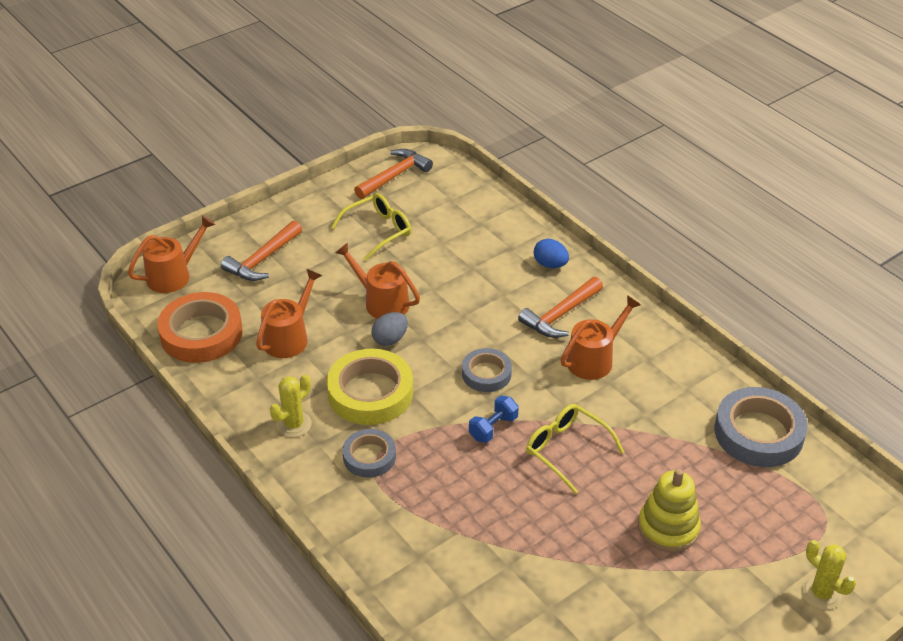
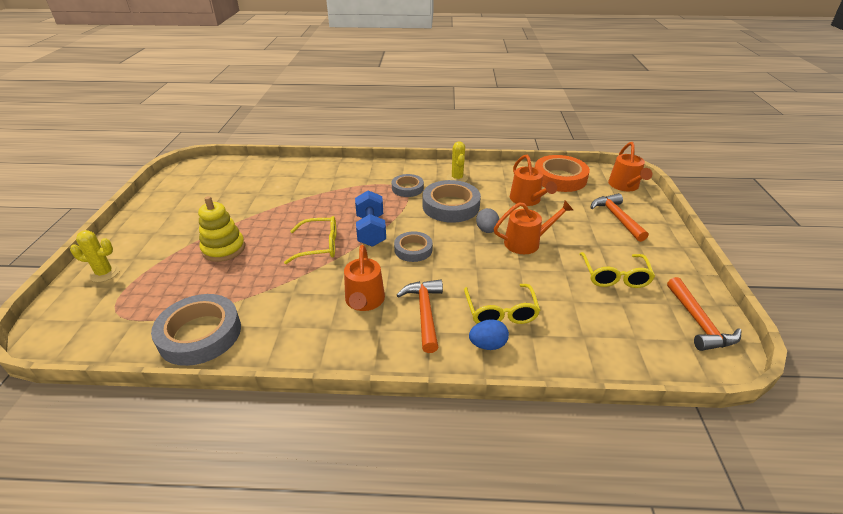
camera: 130 degrees right, 5 degrees down
yellow tape [327,349,413,425] -> grey tape [423,180,481,223]
blue dumbbell [469,396,519,443] -> blue dumbbell [355,190,386,247], size x1.62
none -> yellow glasses [464,284,540,324]

